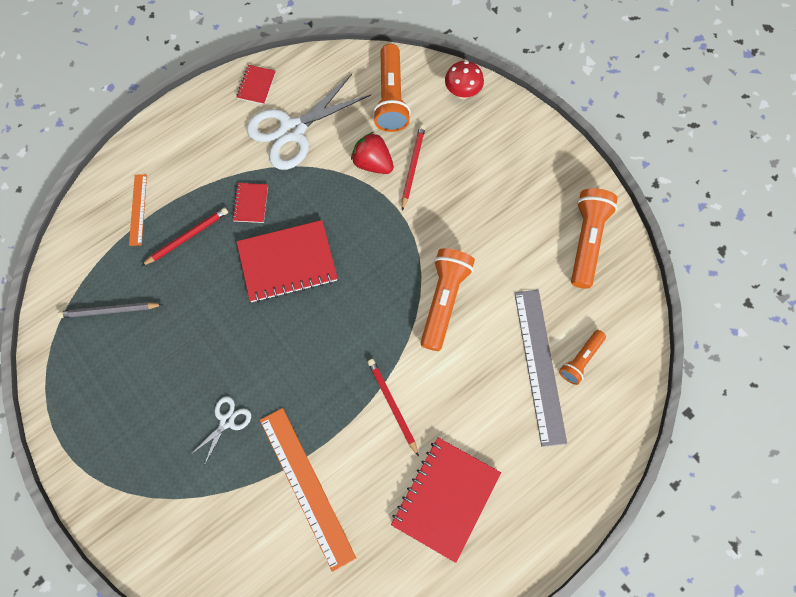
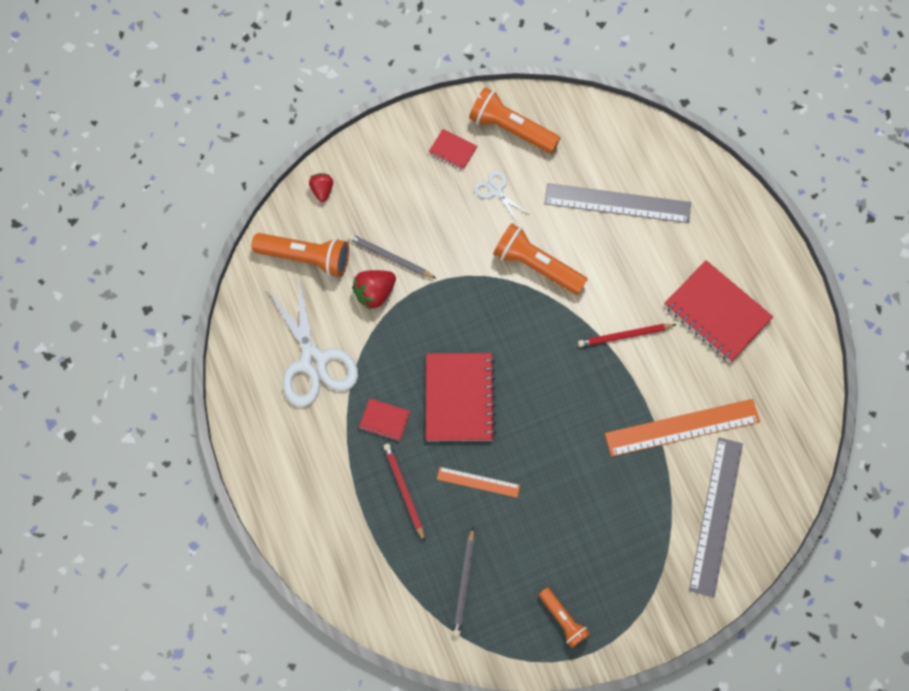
camera: 75 degrees left, 0 degrees up
orange ruler [129,174,147,246] -> orange ruler moved to [437,467,520,498]
white scissors [190,396,251,465] -> white scissors moved to [474,170,529,224]
red notebook [237,65,276,105] -> red notebook moved to [429,129,478,170]
red pencil [402,124,426,211] -> grey pencil [348,234,437,279]
red mushroom [445,61,484,99] -> red strawberry [309,173,333,202]
orange flashlight [559,330,606,385] -> orange flashlight moved to [539,587,590,648]
none -> grey ruler [689,437,743,597]

